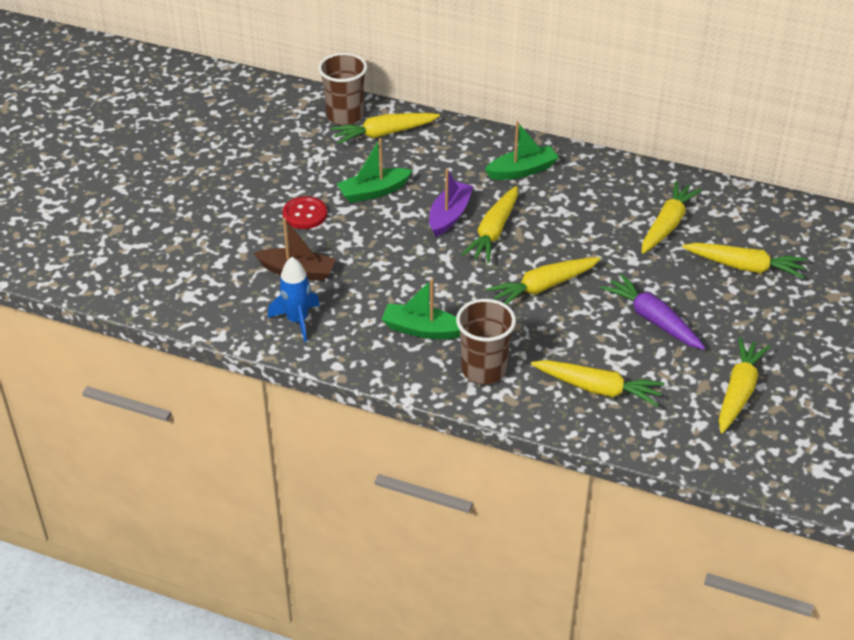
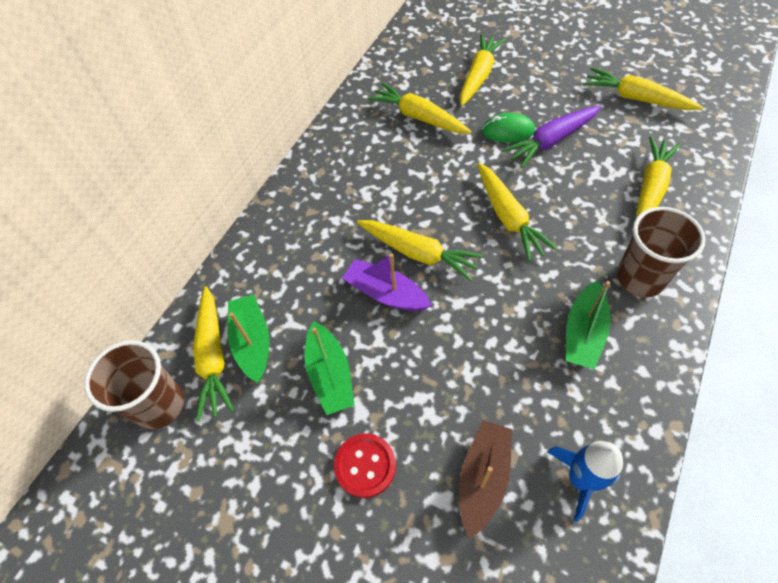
camera: 80 degrees left, 15 degrees up
green boat [485,121,559,180] -> green boat moved to [228,294,269,383]
none -> green mouse [482,113,535,143]

